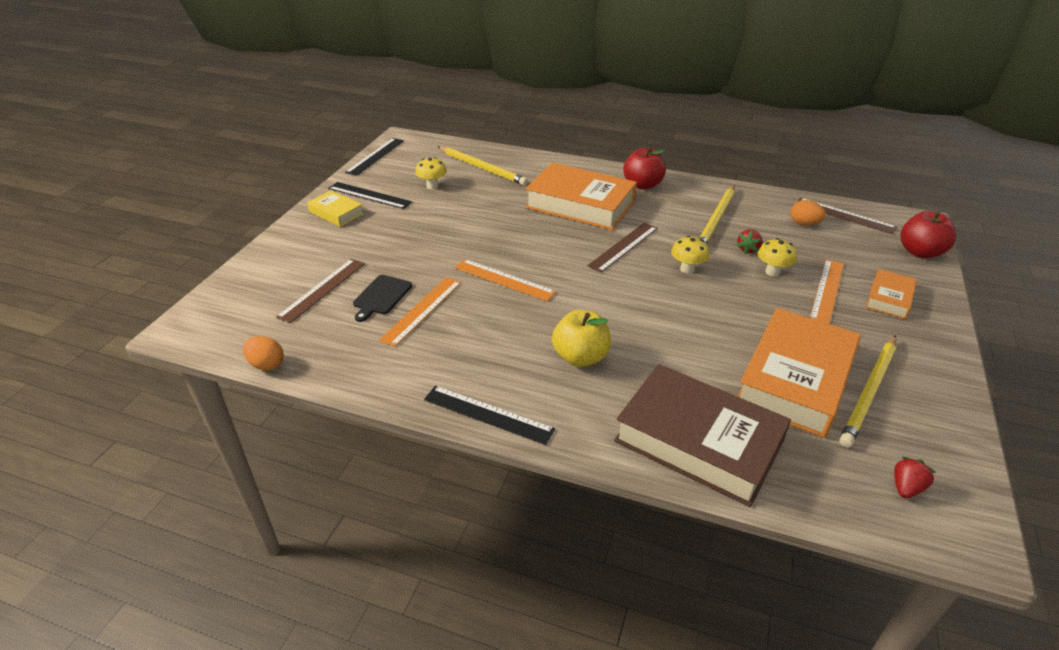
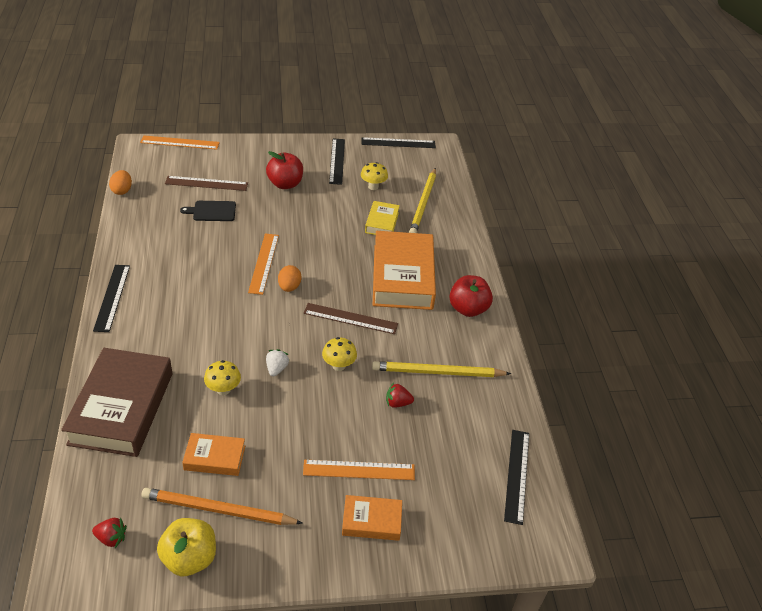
camera: 60 degrees right, 5 degrees up
yellow book [307,190,364,227] -> yellow book moved to [365,201,400,235]
orange ruler [379,277,461,347] -> orange ruler moved to [140,135,220,150]
yellow apple [552,310,611,367] -> yellow apple moved to [157,518,216,576]
orange book [738,308,861,438] -> orange book [182,433,245,476], size x0.49
yellow mushroom [758,238,797,276] -> yellow mushroom moved to [204,360,241,395]
orange egg [790,200,826,225] -> orange egg moved to [278,265,301,292]
brown ruler [797,198,897,234] -> black ruler [504,430,529,525]
yellow pencil [839,335,896,447] -> orange pencil [142,488,303,525]
red apple [901,211,956,258] -> red apple moved to [266,151,303,189]
none -> white strawberry [266,349,289,377]

